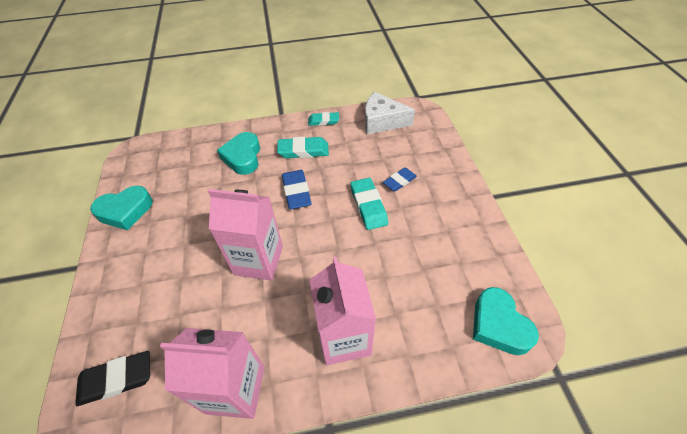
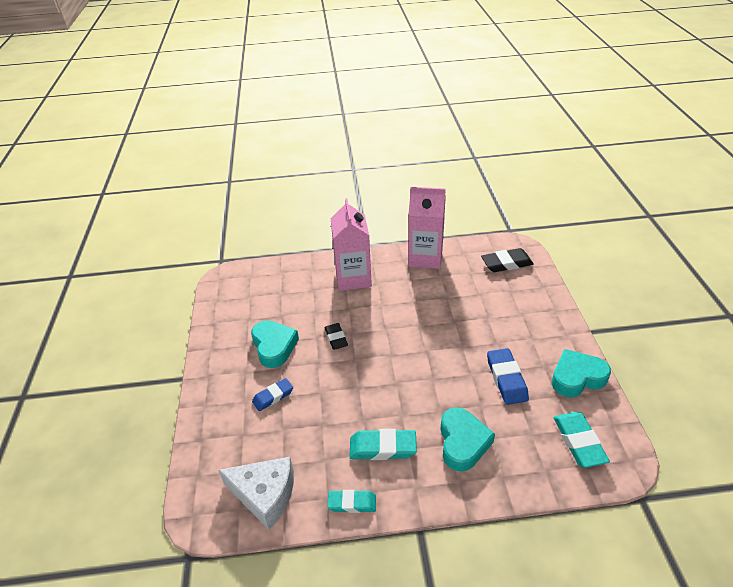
camera: 175 degrees left, 10 degrees down
pink carton [208,189,283,281] -> none
blue eraser [282,170,312,209] -> blue eraser moved to [487,348,529,405]
turquoise eraser [351,178,388,230] -> turquoise eraser moved to [553,412,610,468]
turquoise heart [473,287,539,355] -> turquoise heart moved to [251,320,299,368]
none -> black eraser [324,323,348,350]

